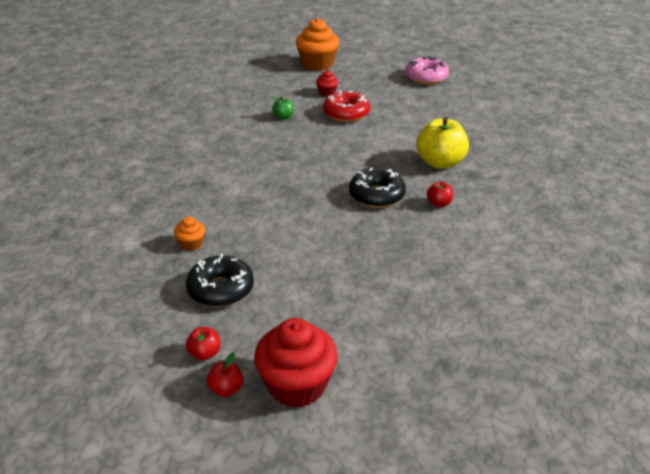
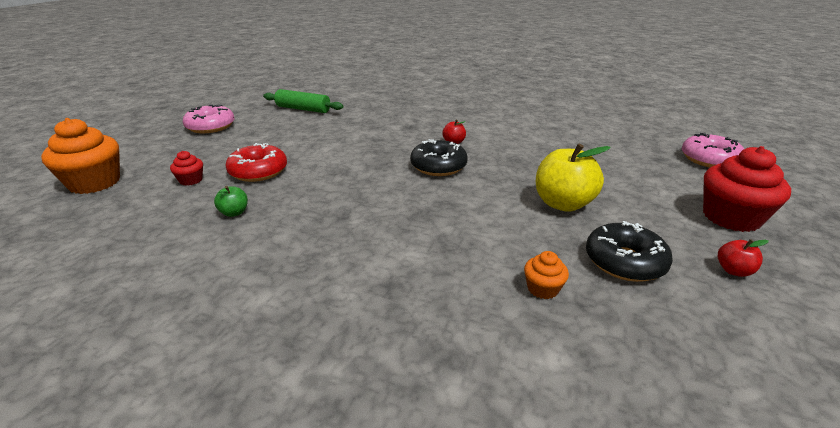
camera: 85 degrees left, 5 degrees down
red apple [207,352,243,397] -> none
yellow apple [416,117,469,169] -> yellow apple moved to [536,143,611,212]
none -> green rolling pin [263,89,343,113]
none -> pink donut [682,133,744,168]

